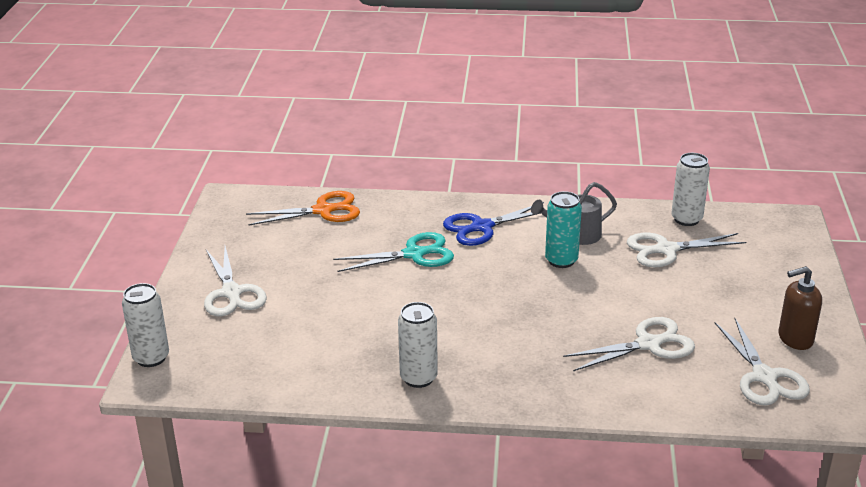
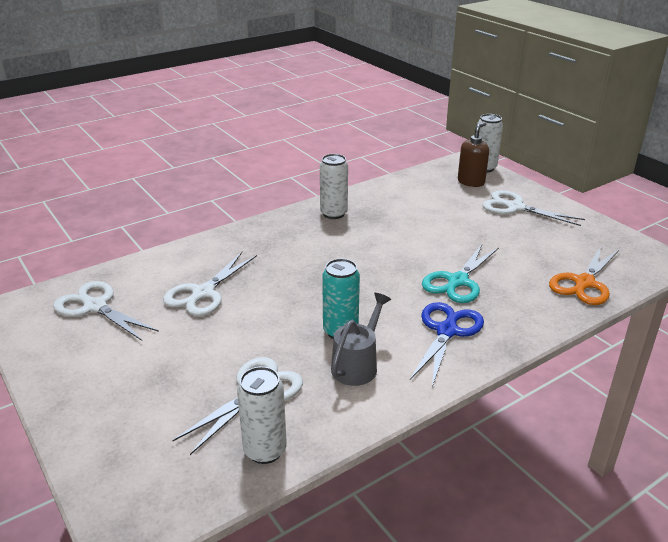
camera: 140 degrees right, 0 degrees up
brown soap dispenser [779,266,822,350] -> brown soap dispenser moved to [458,122,489,187]

